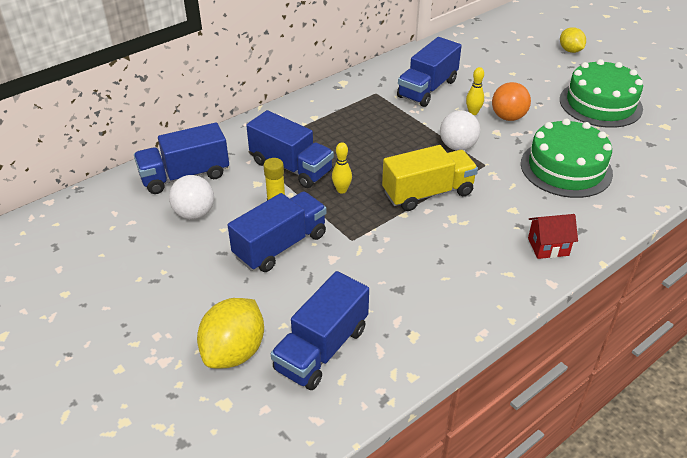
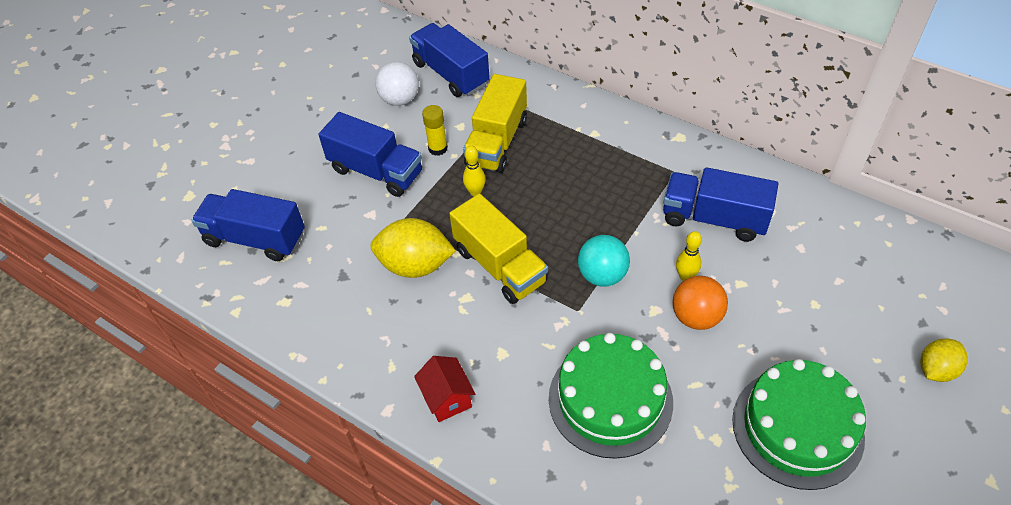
camera: 75 degrees right, 10 degrees up
yellow lemon [197,298,264,368] -> yellow lemon moved to [370,218,456,278]
blue truck [246,110,334,188] -> yellow truck [463,74,527,173]
white ball [440,110,480,150] -> turquoise ball [578,235,630,287]

